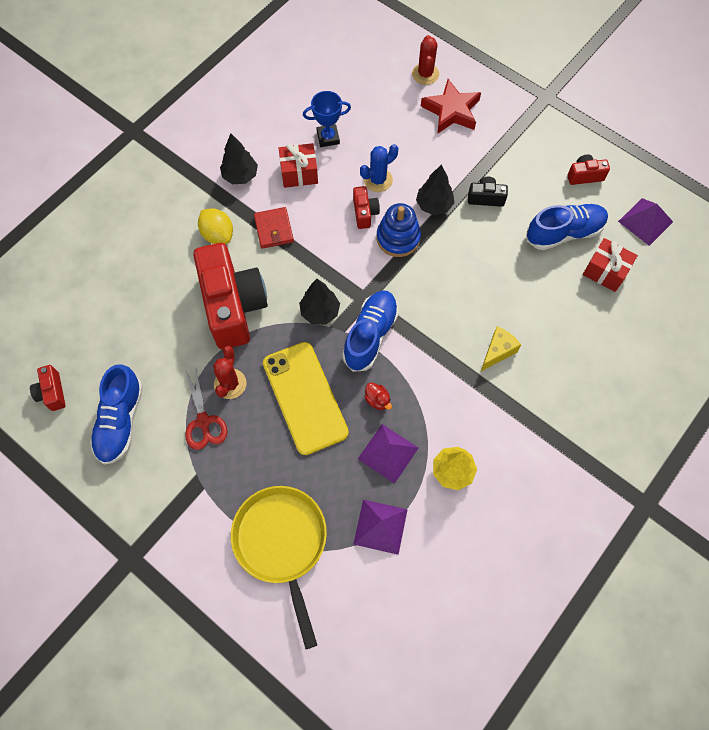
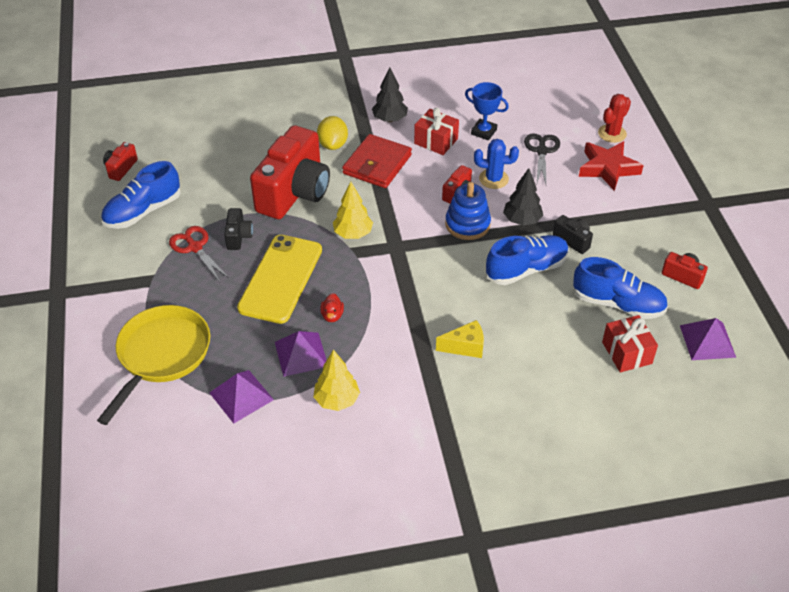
camera: 40 degrees right, 20 degrees down
red scissors [185,366,227,450] -> red scissors turned 120 degrees clockwise [169,226,230,282]
red cactus [213,346,247,399] -> black camera [224,208,253,250]
red wallet [254,207,294,249] -> red wallet [342,134,412,188], size x1.52
black tree [299,279,340,324] -> yellow tree [333,182,373,239]
blue shoe [342,290,399,372] -> blue shoe moved to [486,235,569,285]
none -> black scissors [524,133,560,184]

